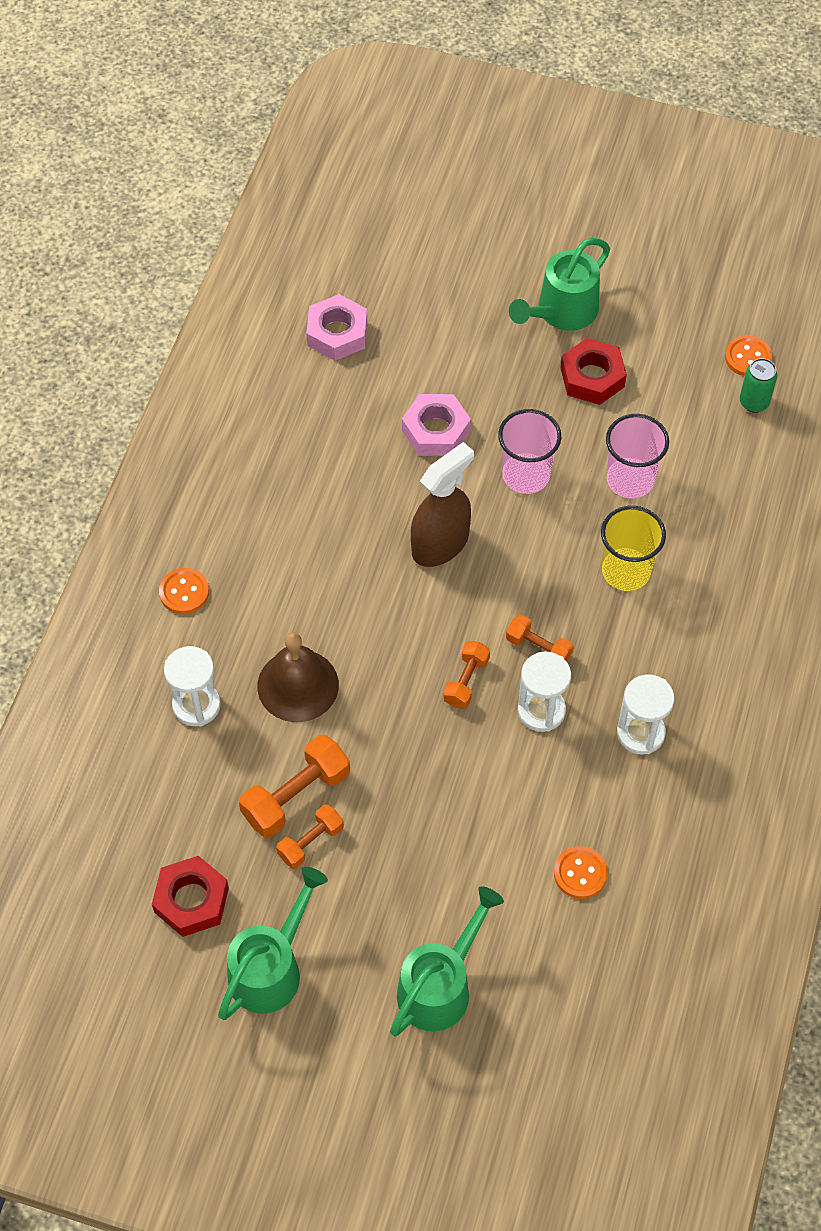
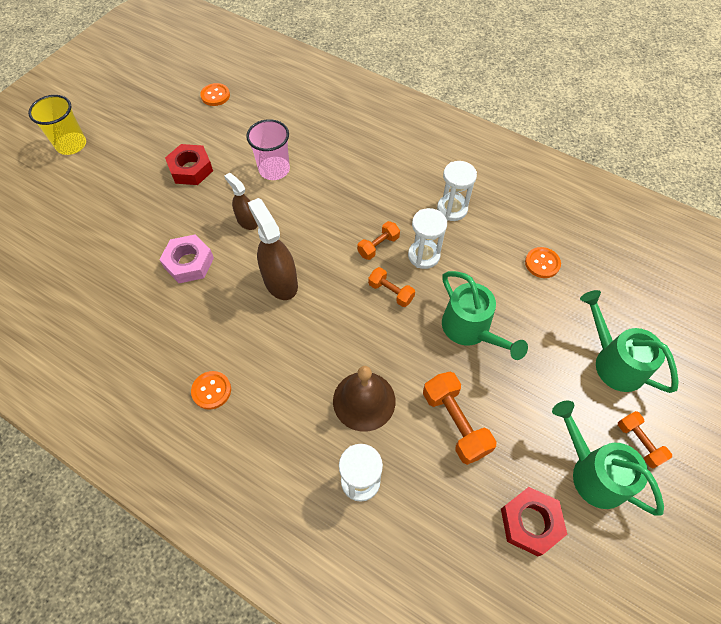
camera: 75 degrees left, 0 degrees up
orange button [159,568,209,614] -> orange button moved to [191,371,231,410]
orange dumbbell [276,804,344,869] -> orange dumbbell moved to [618,411,672,469]
pink nut [307,294,367,361] -> none
pink cup [498,409,561,494] -> brown spray bottle [224,173,258,230]
green watering can [509,238,610,331] -> green watering can moved to [442,271,528,360]
yellow cup [601,506,666,591] -> yellow cup moved to [28,95,86,155]
green can [740,358,777,413] -> none

